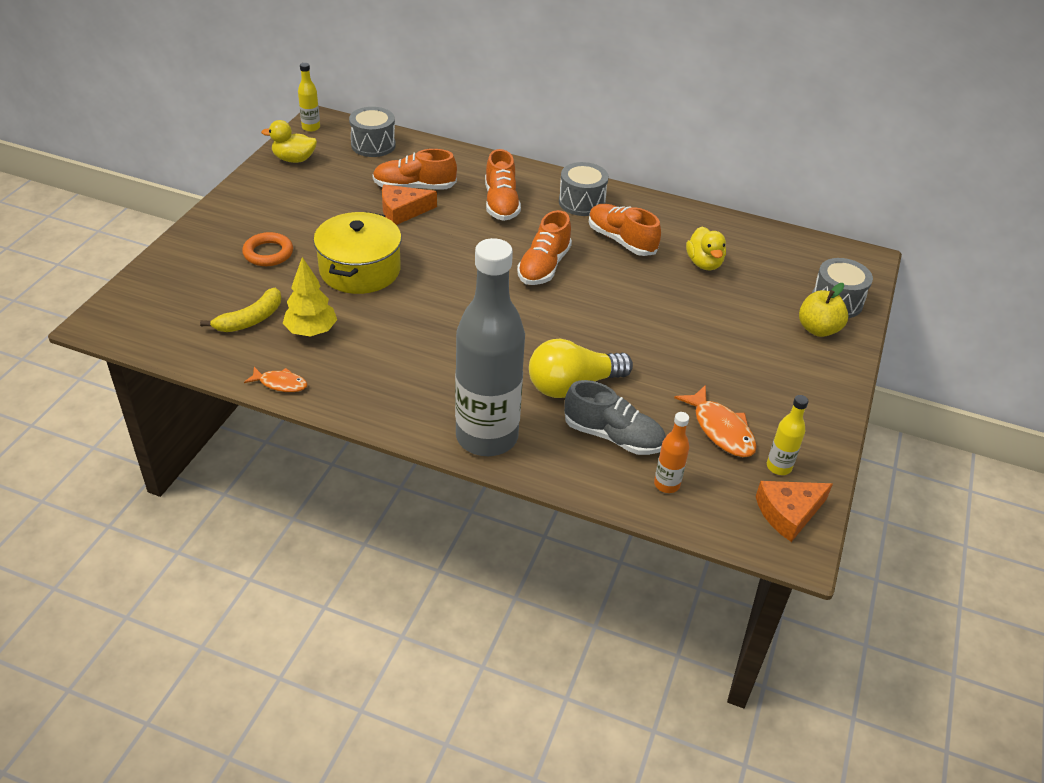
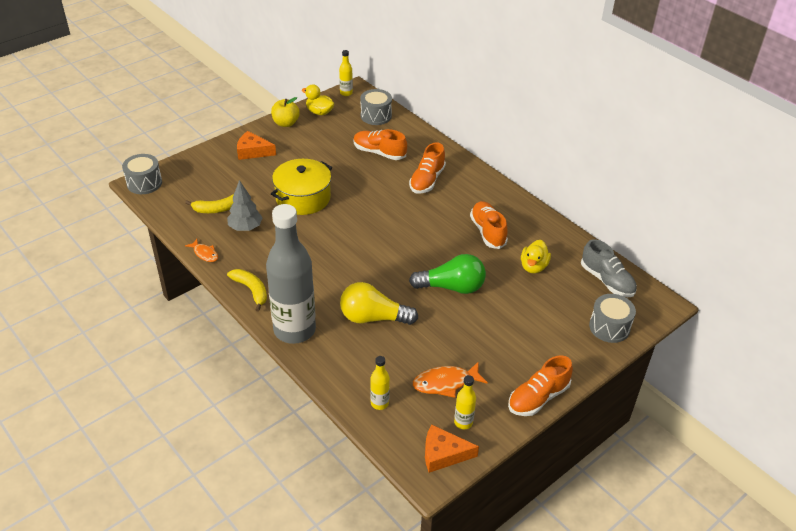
camera: 30 degrees right, 0 degrees up
orange ring [242,232,293,266] -> none
yellow tree [283,257,337,337] -> grey tree [227,180,263,231]
orange cheese [382,184,437,225] -> orange cheese moved to [237,131,276,160]
orange shoe [517,210,572,285] -> orange shoe moved to [508,355,573,416]
grey drum [559,162,609,216] -> grey drum moved to [122,154,162,194]
grey shoe [565,380,666,455] -> grey shoe moved to [581,239,637,297]
orange bottle [654,412,689,493] -> yellow bottle [370,356,390,410]
orange fish [674,385,757,457] -> orange fish turned 75 degrees clockwise [413,361,488,398]
yellow apple [799,283,848,337] -> yellow apple moved to [271,97,300,127]
none -> yellow banana [227,269,267,312]
none -> green light bulb [409,254,486,294]

